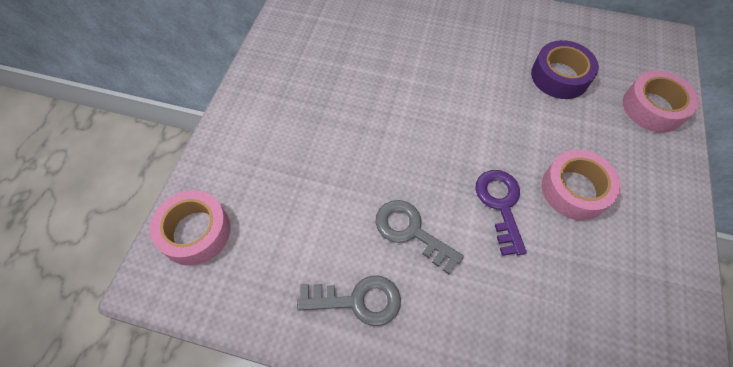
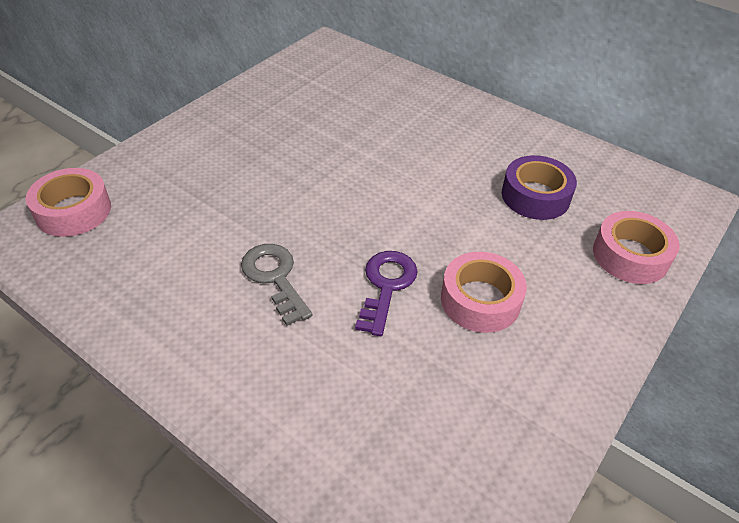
camera: 20 degrees right, 15 degrees down
grey key [297,276,401,326] -> none

